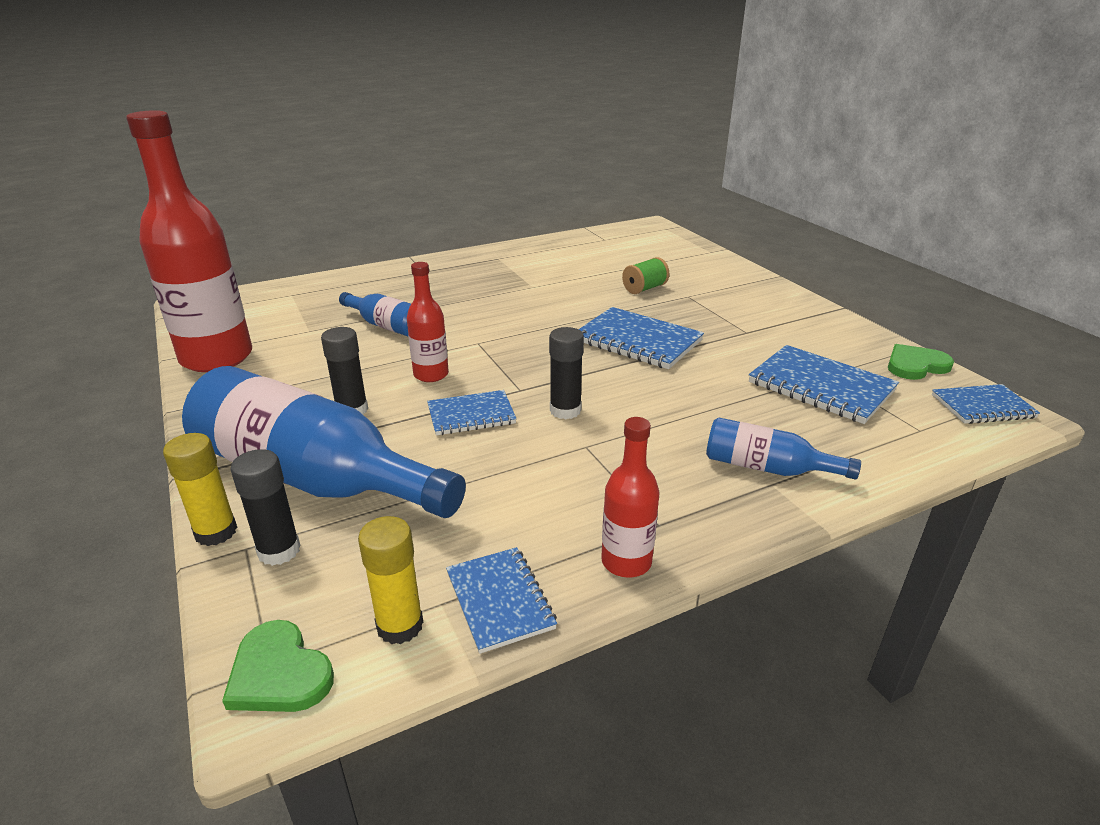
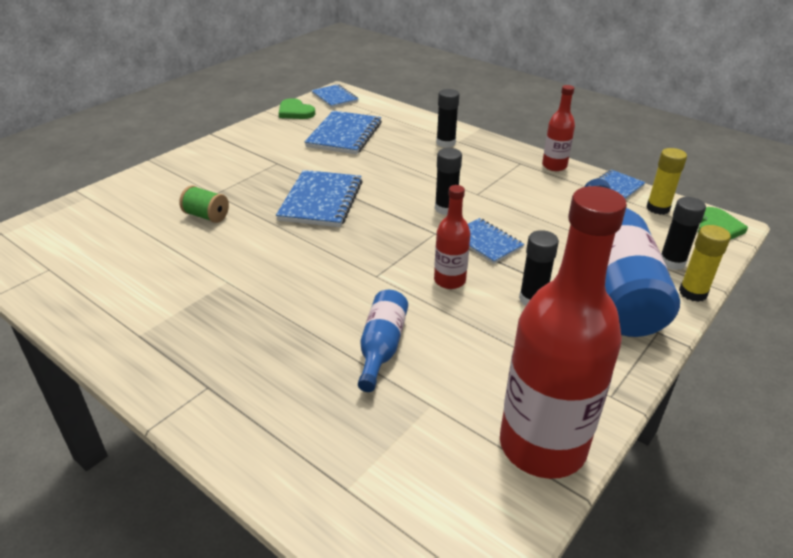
camera: 115 degrees left, 5 degrees up
blue bottle [706,417,861,480] -> black glue stick [436,89,459,148]

